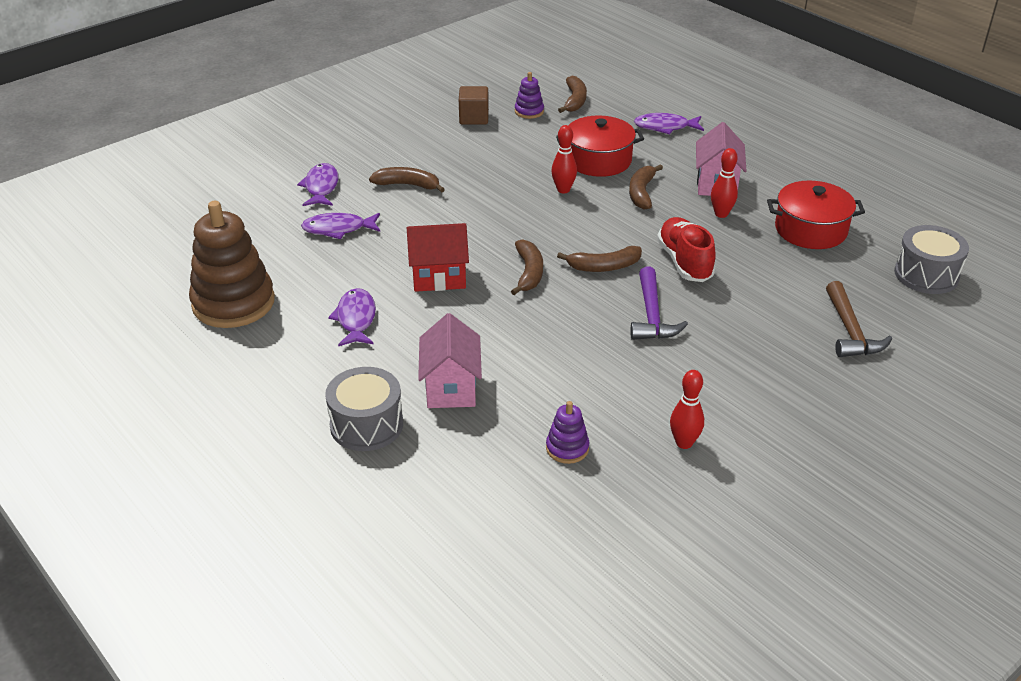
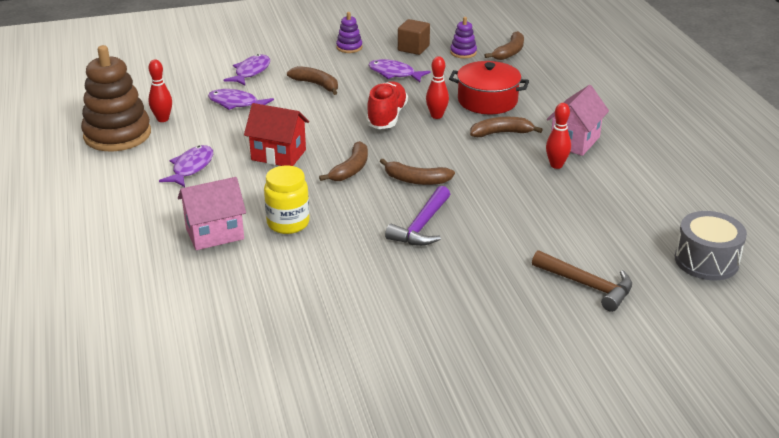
camera: 25 degrees right, 5 degrees down
grey drum [325,367,403,451] -> none
pink house [418,313,482,408] -> pink house turned 45 degrees clockwise [178,177,246,250]
purple stacking toy [546,401,589,464] -> purple stacking toy moved to [336,12,362,53]
brown banana [629,164,663,210] -> brown banana turned 45 degrees clockwise [470,117,543,137]
purple fish [634,113,704,135] -> purple fish moved to [369,59,431,82]
red shoe [657,217,716,282] -> red shoe moved to [366,81,408,129]
red bowling pin [670,370,704,449] -> red bowling pin moved to [148,60,172,122]
red pot [767,181,865,249] -> none
brown hammer [826,281,892,357] -> brown hammer turned 75 degrees counterclockwise [532,250,632,312]
none -> yellow jar [264,166,310,234]

